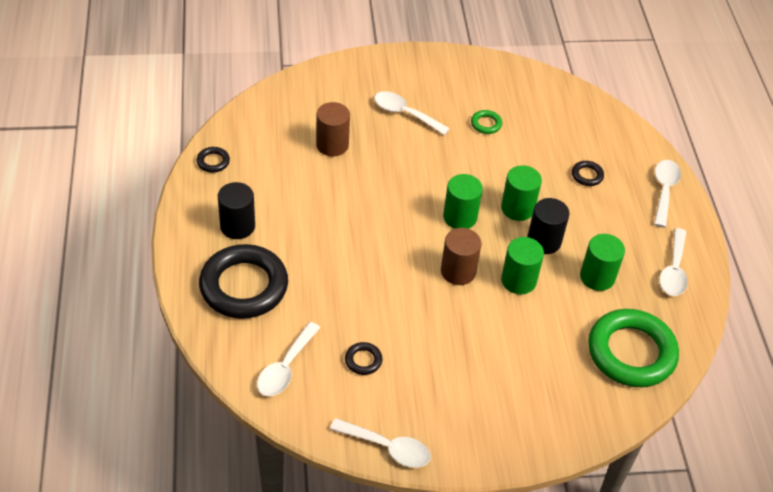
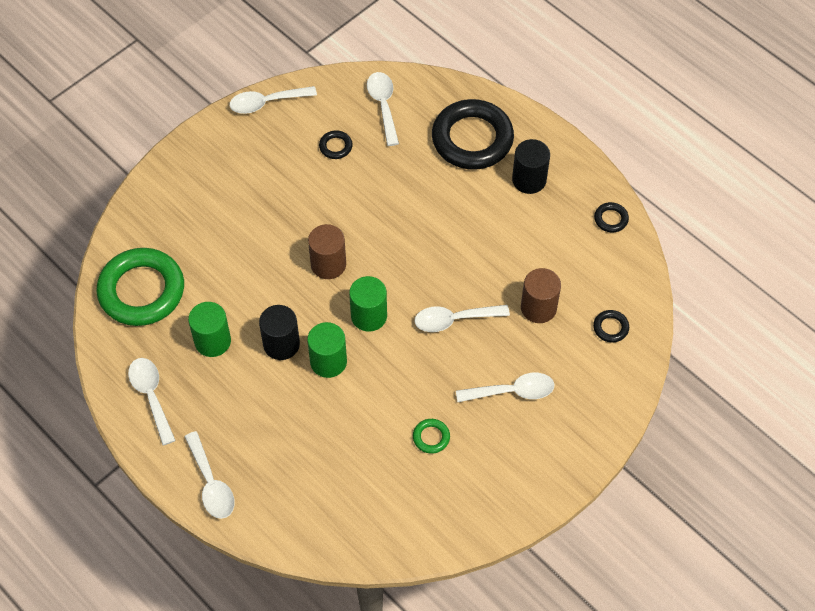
camera: 145 degrees right, 10 degrees up
green cylinder [501,237,544,294] -> none
black ring [572,161,604,186] -> black ring moved to [593,310,629,343]
none -> white spoon [415,305,510,332]

